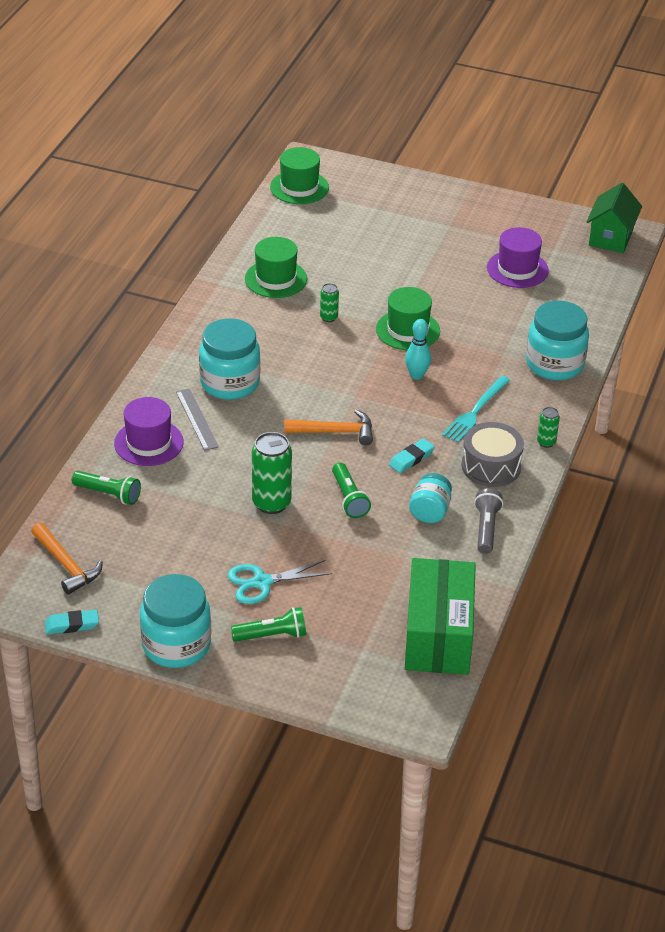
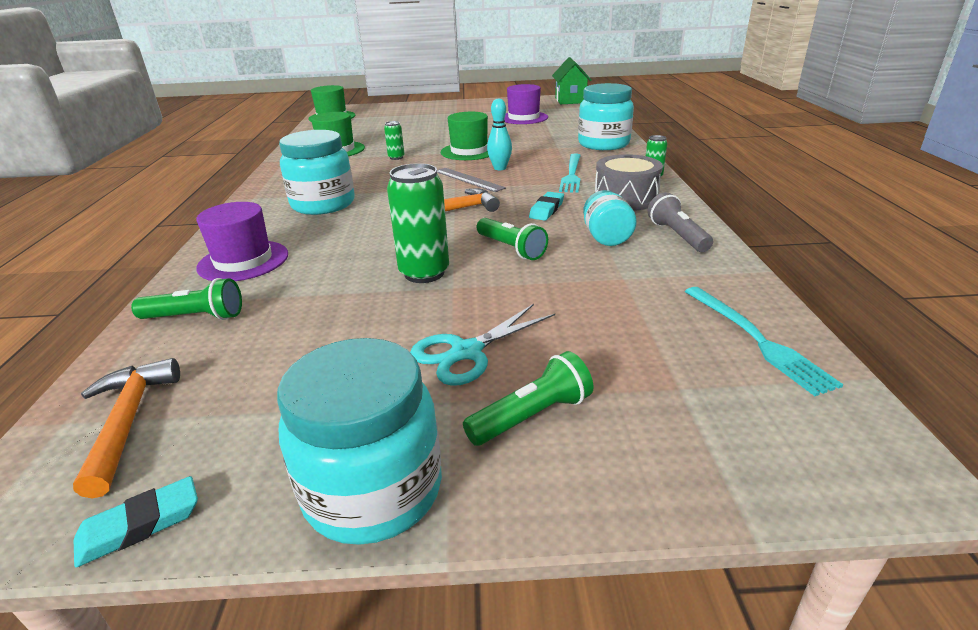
camera: 20 degrees left, 10 degrees down
orange hammer [31,523,103,595] -> orange hammer turned 135 degrees counterclockwise [73,358,180,498]
grey ruler [176,388,219,451] -> grey ruler moved to [437,168,506,192]
green box [405,558,476,675] -> turquoise fork [685,287,844,396]

